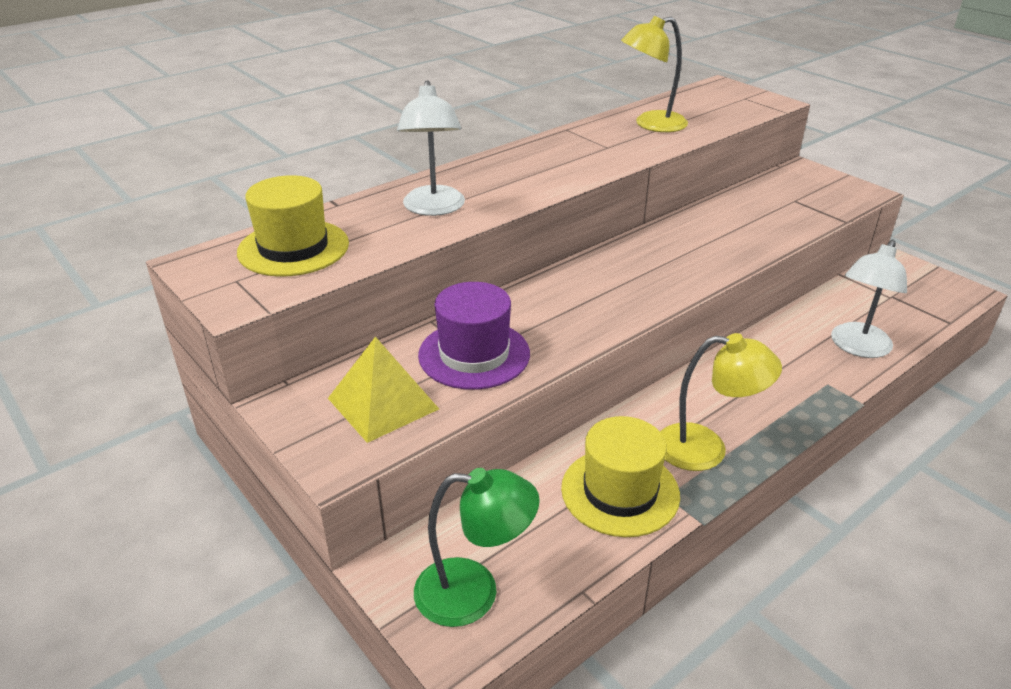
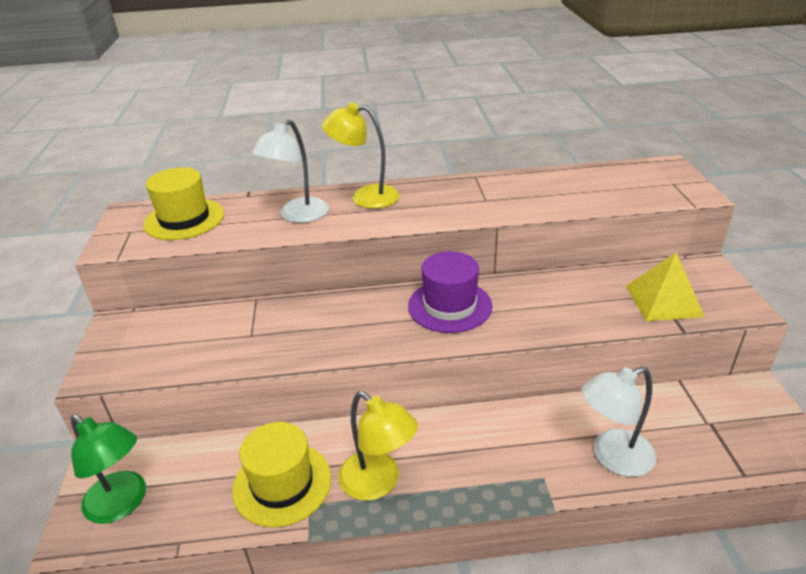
camera: 35 degrees right, 0 degrees up
yellow pyramid [328,337,439,443] -> yellow pyramid moved to [626,252,705,321]
purple hat [418,282,530,390] -> purple hat moved to [408,251,492,333]
yellow lamp [621,16,688,132] -> yellow lamp moved to [322,102,399,209]

